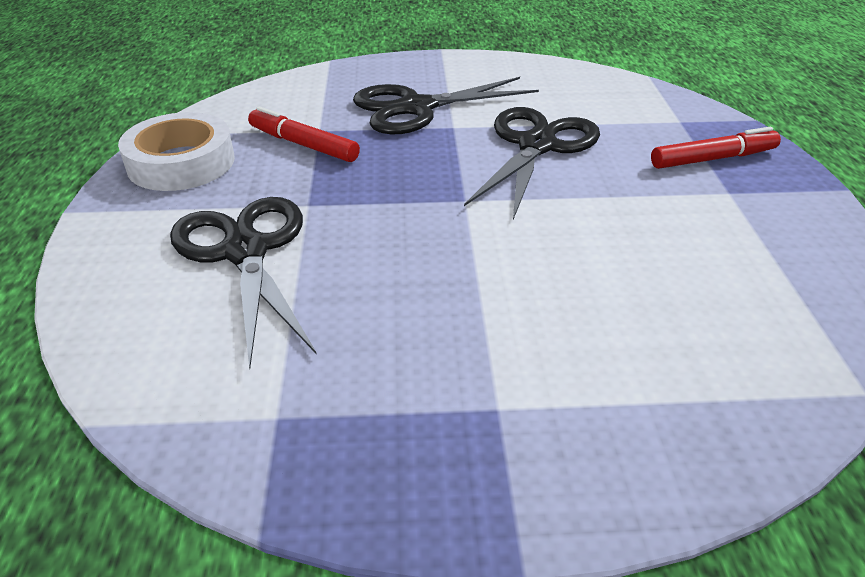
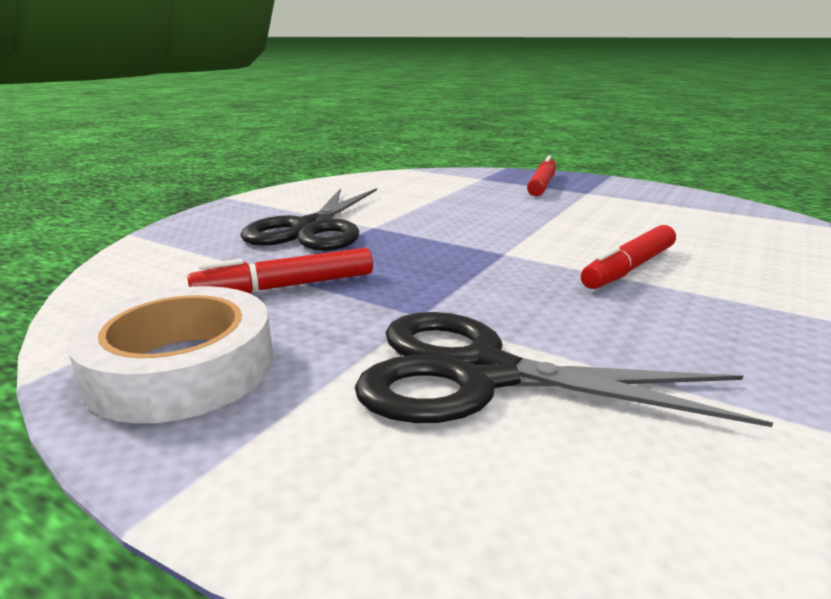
camera: 55 degrees left, 15 degrees down
black scissors [464,107,600,220] -> none
none -> red marker [581,225,676,289]

